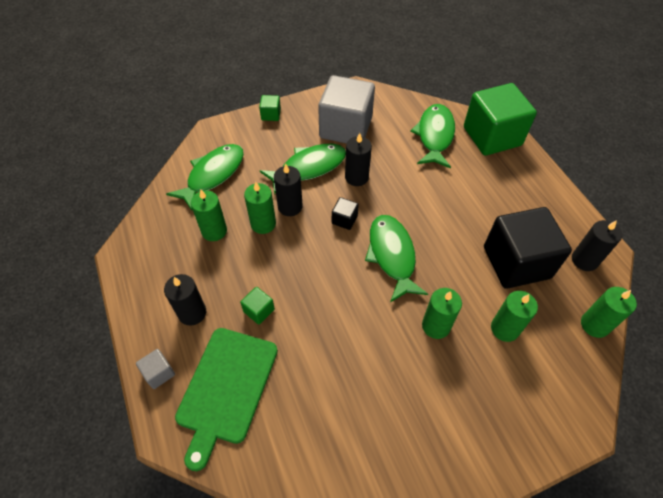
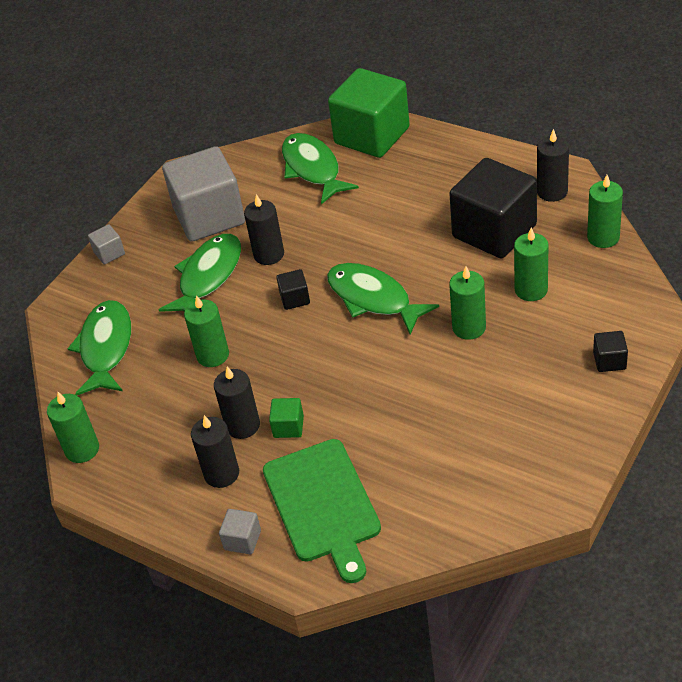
camera: 30 degrees left, 10 degrees down
green candle [191,189,227,241] -> green candle moved to [47,392,99,463]
green cube [259,95,281,121] -> grey cube [88,224,125,264]
black candle [274,164,303,216] -> black candle moved to [214,366,260,439]
none -> black cube [593,331,628,372]

